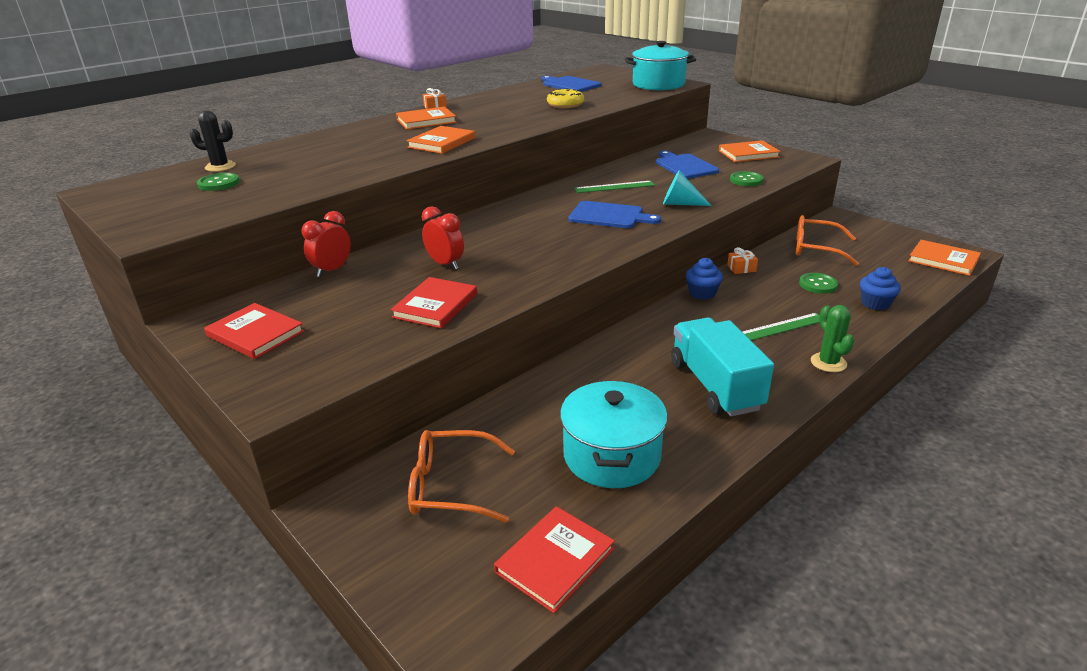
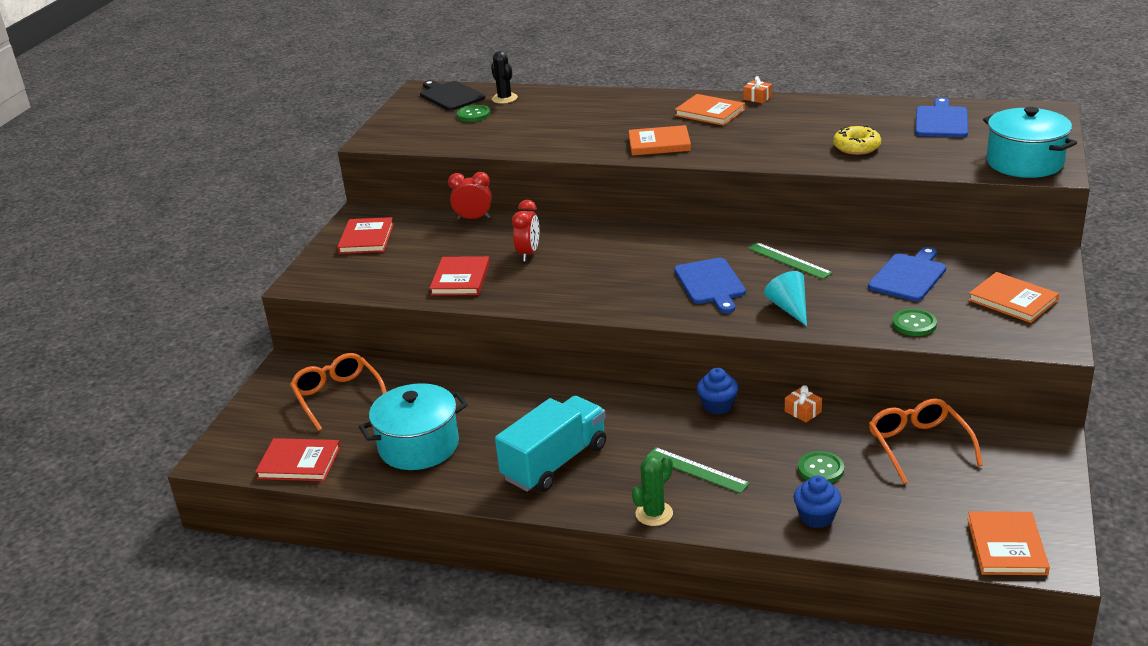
camera: 60 degrees right, 0 degrees up
red book [390,277,477,329] -> red book turned 75 degrees counterclockwise [429,256,490,296]
none -> black cutting board [420,80,485,111]

